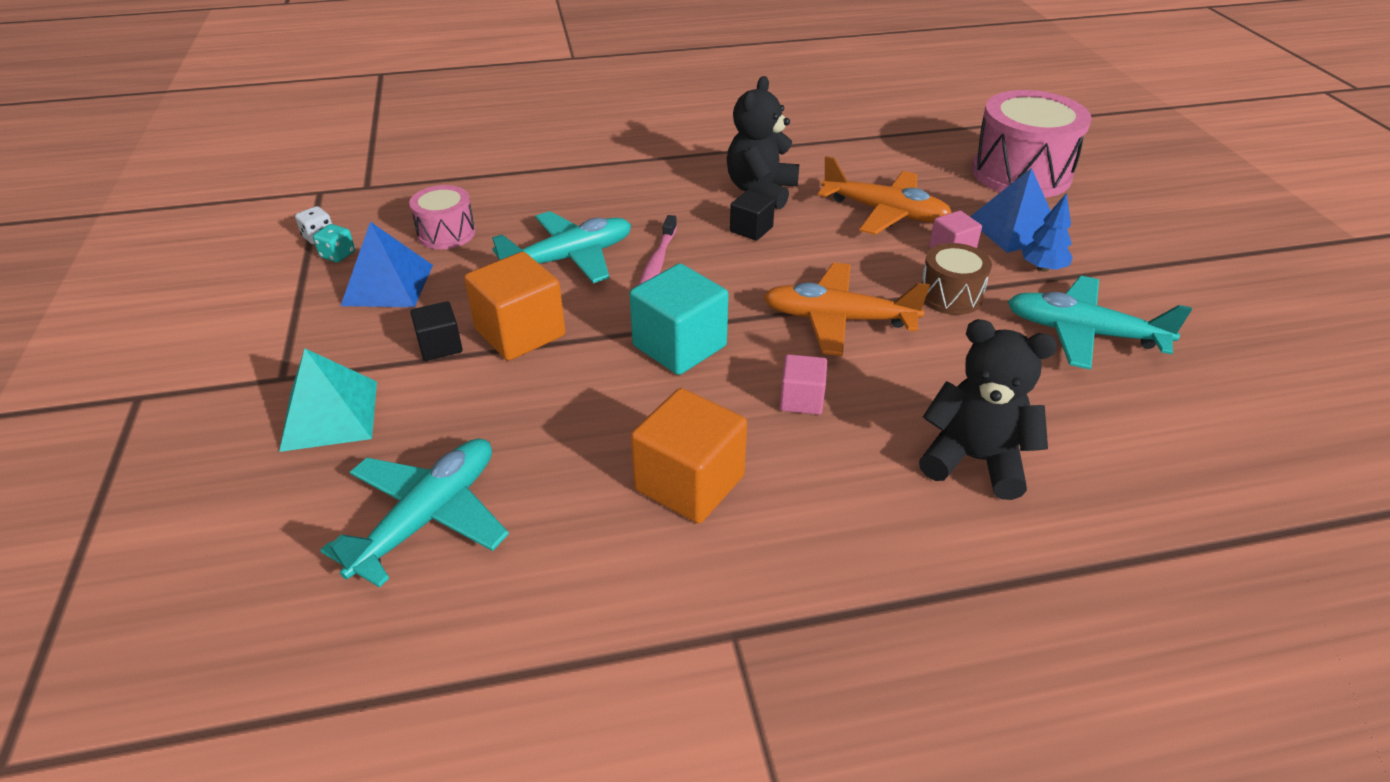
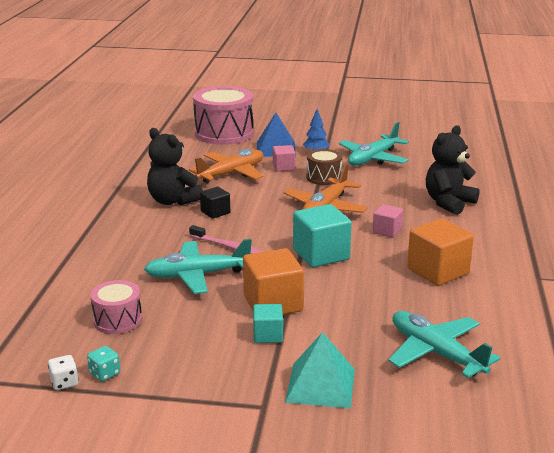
camera: 70 degrees left, 15 degrees down
blue pyramid [341,222,433,307] -> none
black cube [410,301,463,361] -> turquoise cube [253,304,283,343]
turquoise plane [492,211,631,283] -> turquoise plane turned 90 degrees counterclockwise [144,239,252,294]

